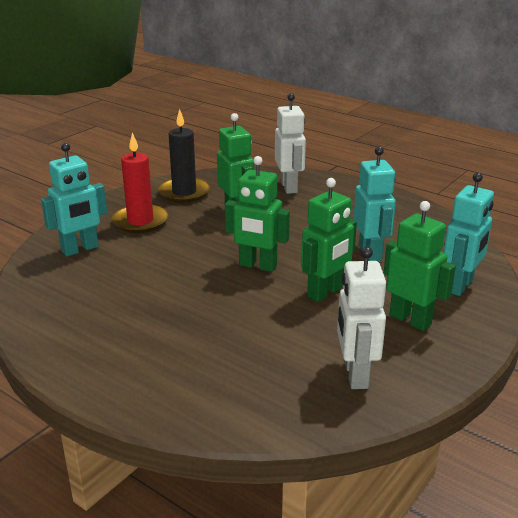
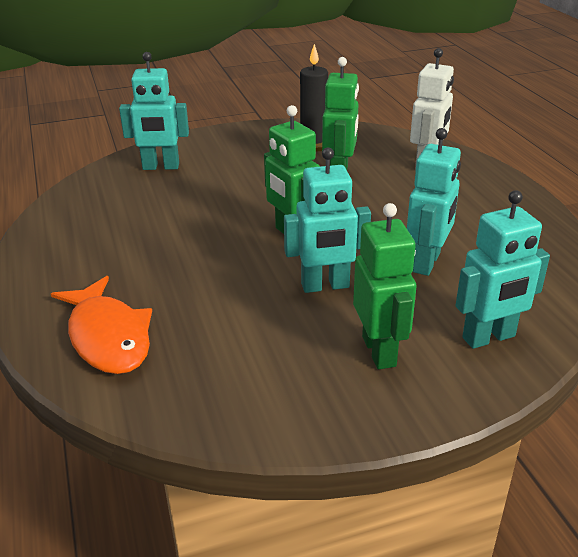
camera: 35 degrees right, 5 degrees up
red candle [112,132,168,233] -> none
green robot [301,178,357,302] -> turquoise robot [284,148,371,293]
white robot [337,247,386,389] -> none
none -> orange fish [51,276,152,374]

